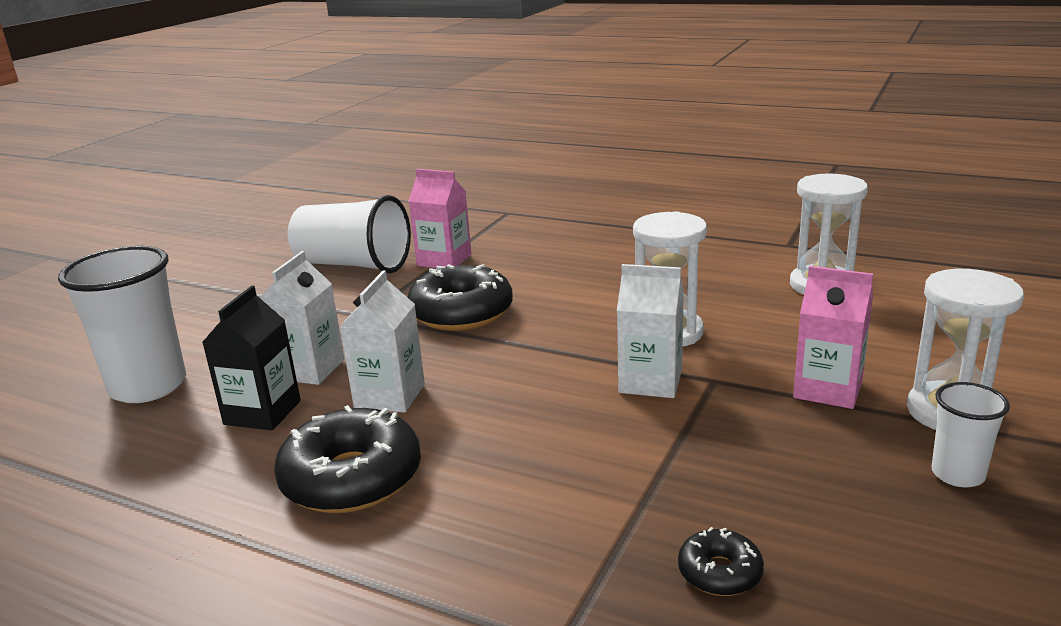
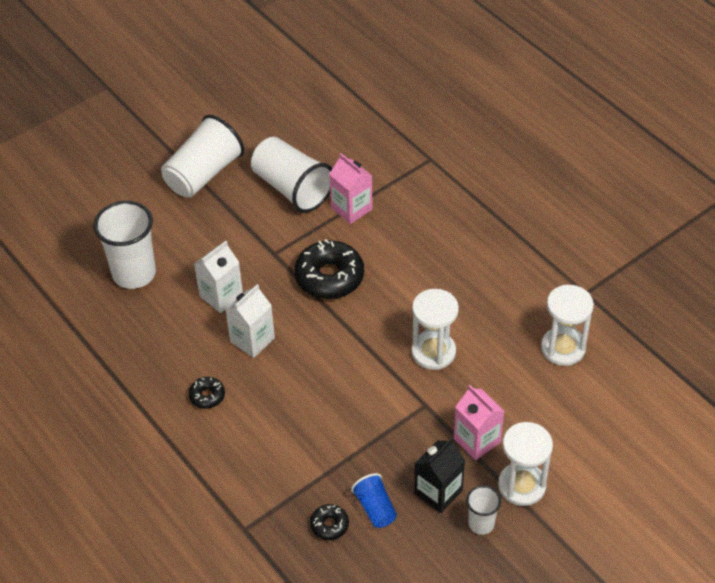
camera: 25 degrees right, 25 degrees up
black carton [202,286,301,431] -> black carton moved to [414,438,465,513]
black donut [274,405,421,513] -> black donut [189,377,225,409], size x0.49
white carton [617,264,684,398] -> none
none -> white cup [161,115,244,197]
none -> blue cup [351,473,397,528]

